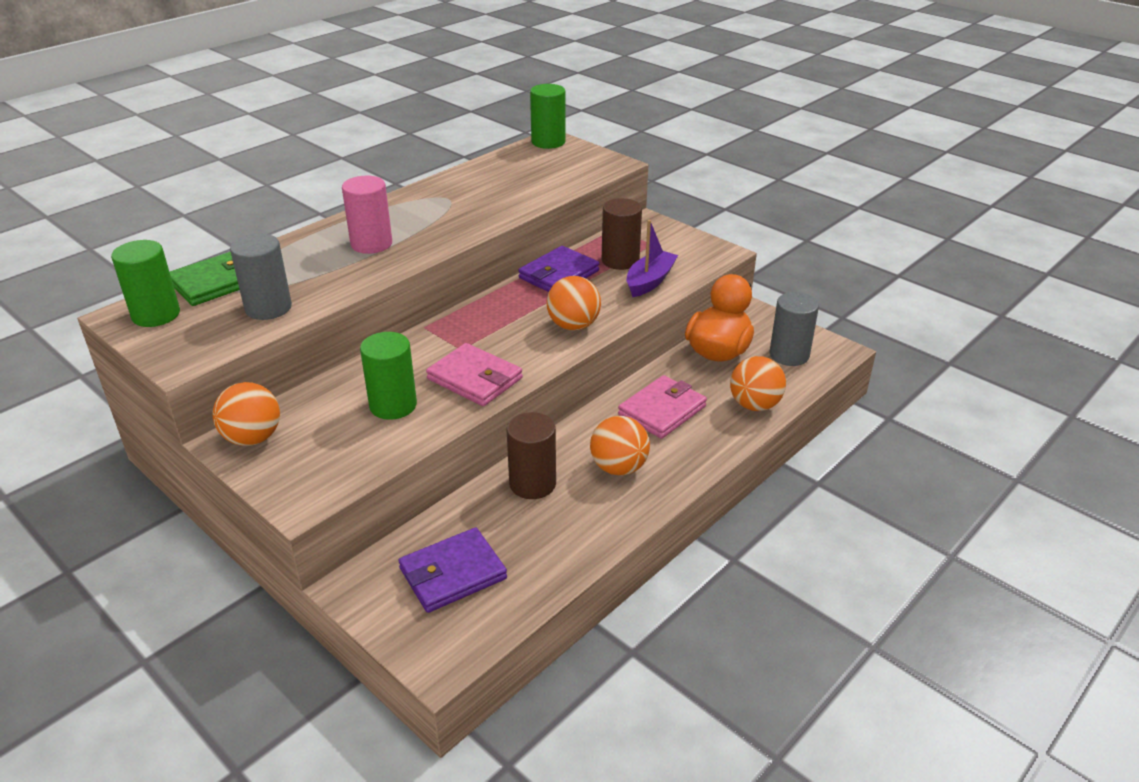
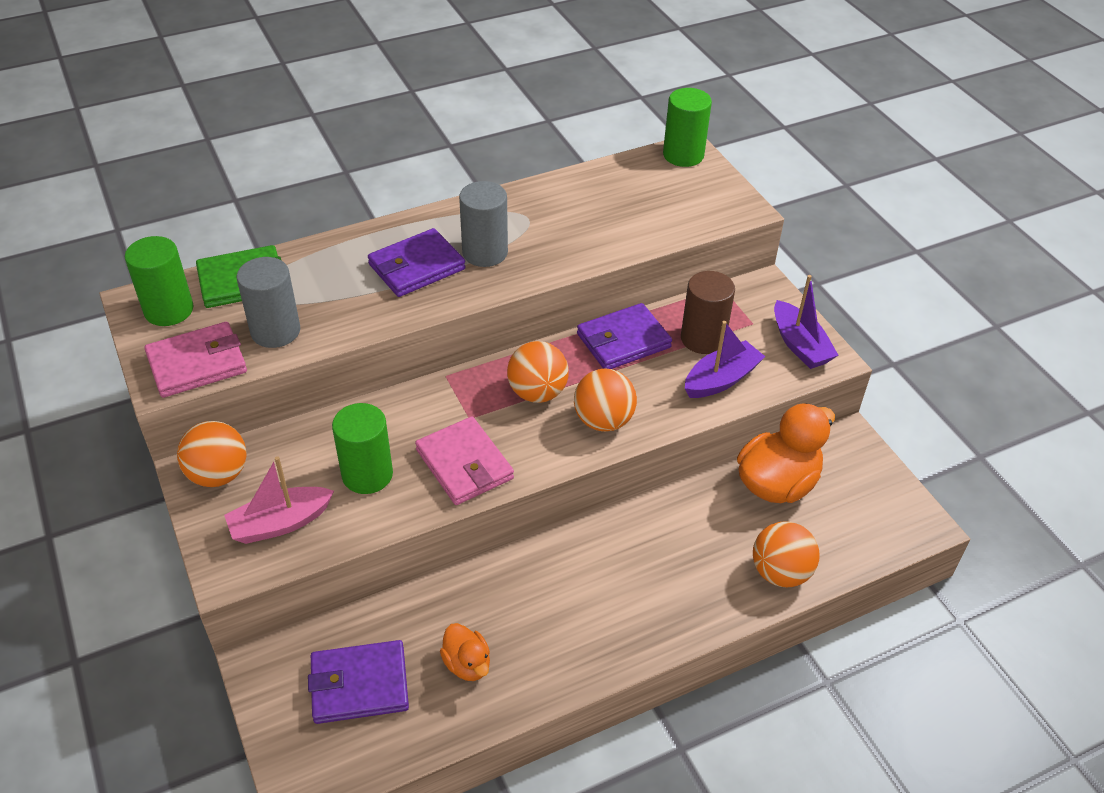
camera: 20 degrees right, 10 degrees up
pink cylinder [342,176,392,254] -> purple wallet [368,228,466,297]
brown cylinder [507,412,556,499] -> none
orange ball [590,416,650,476] -> orange ball moved to [507,341,569,403]
pink wallet [618,375,707,439] -> pink wallet moved to [144,322,247,398]
grey cylinder [770,292,819,366] -> grey cylinder moved to [459,181,508,267]
none -> pink boat [224,456,334,544]
none -> orange duck [440,623,490,681]
none -> purple boat [774,275,839,369]

